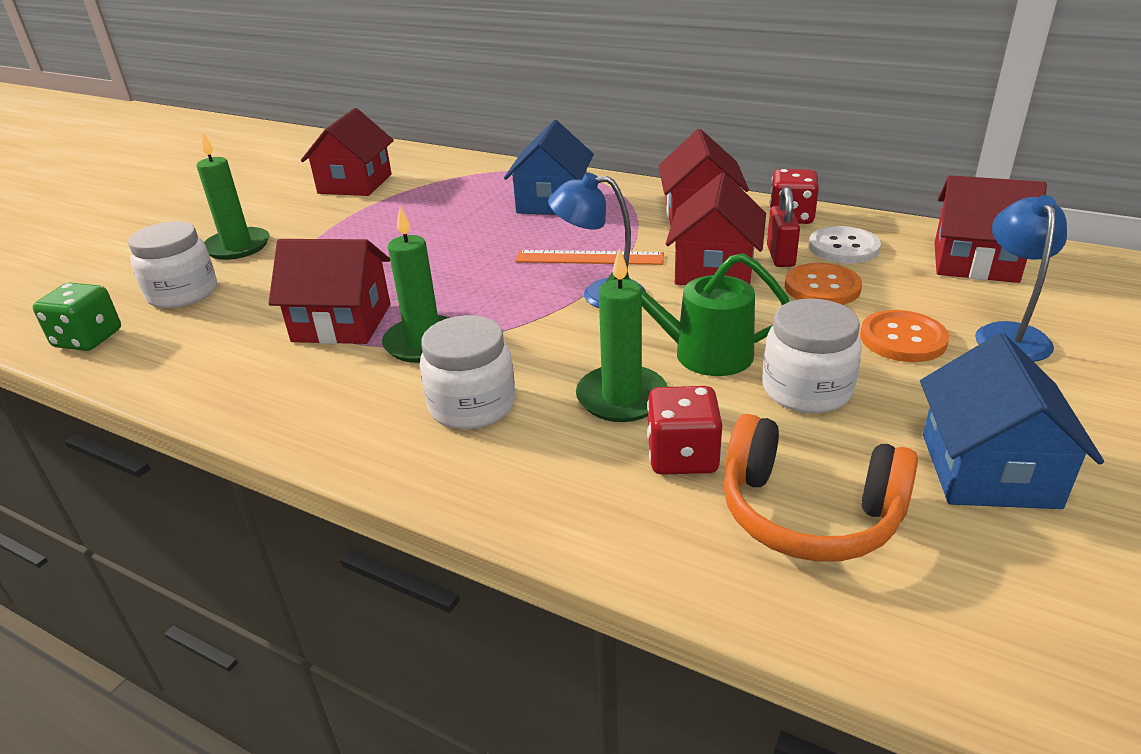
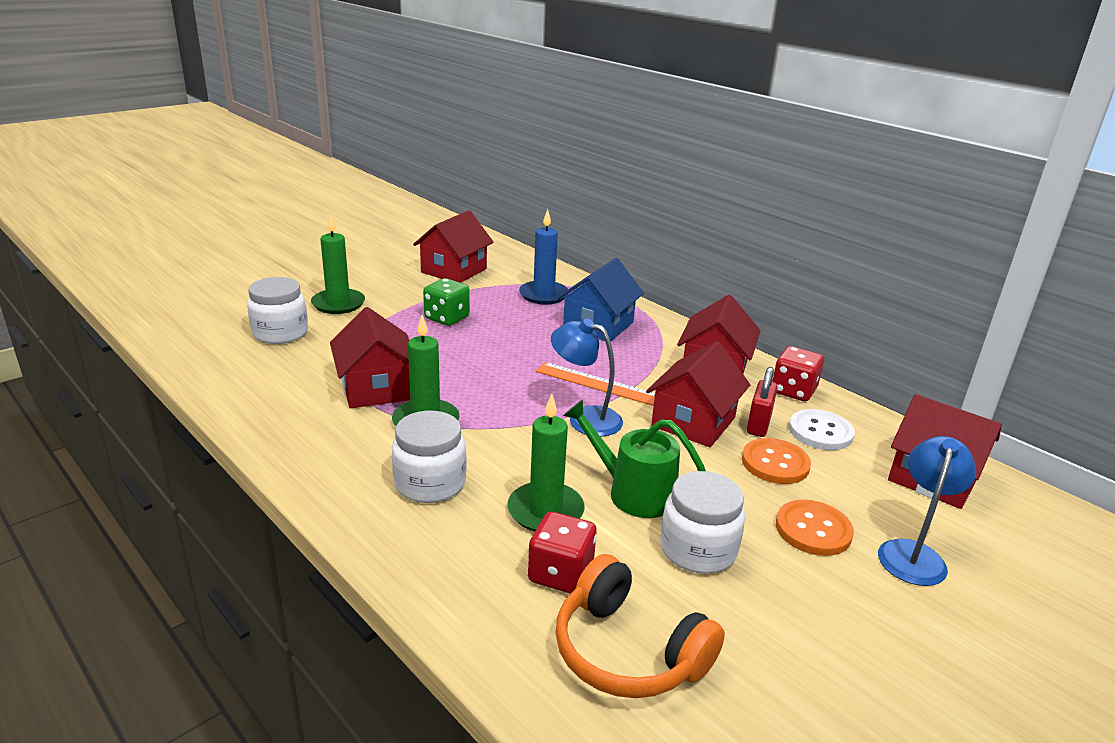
camera: 15 degrees right, 5 degrees down
green dice [33,283,121,351] -> green dice moved to [423,278,470,326]
red house [269,239,390,344] -> red house turned 45 degrees clockwise [330,307,410,408]
blue house [920,333,1104,509] -> none
none -> blue candle [519,209,569,305]

